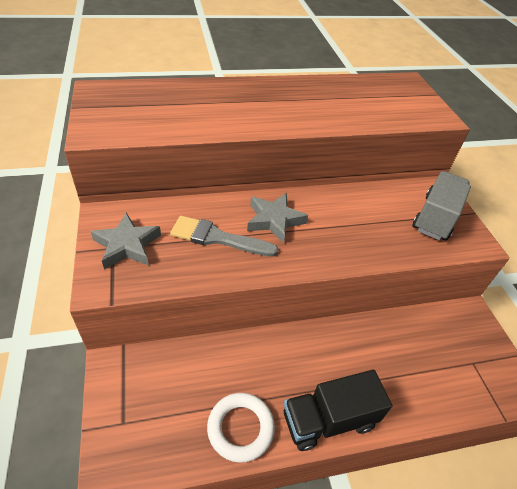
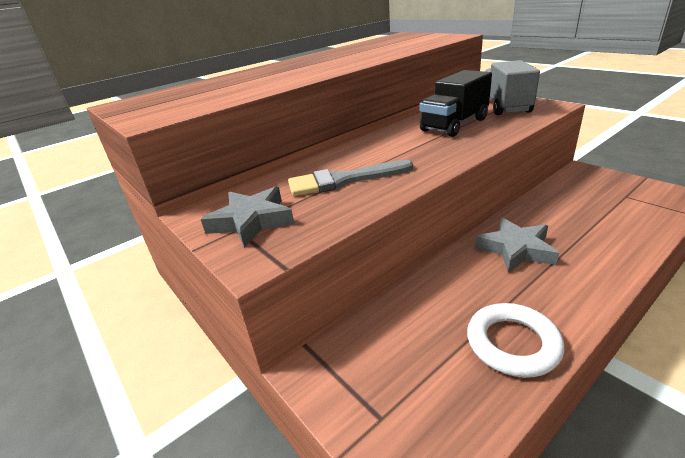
camera: 20 degrees left, 15 degrees down
grey star [247,193,308,244] -> grey star moved to [475,217,559,273]
black truck [284,370,393,451] -> black truck moved to [419,70,492,137]

